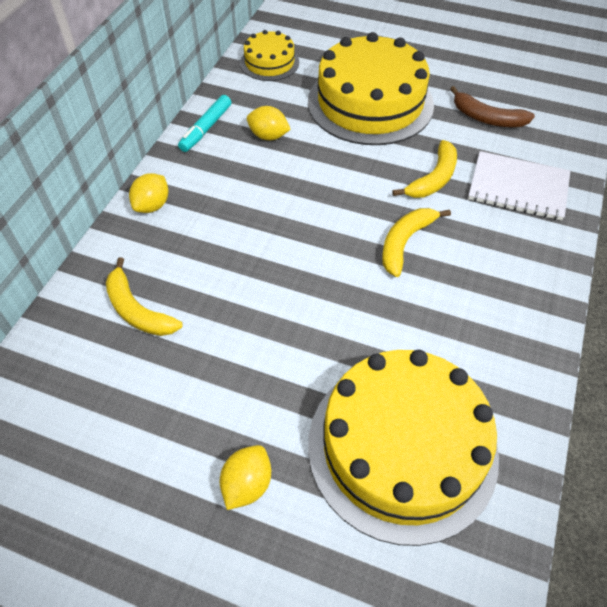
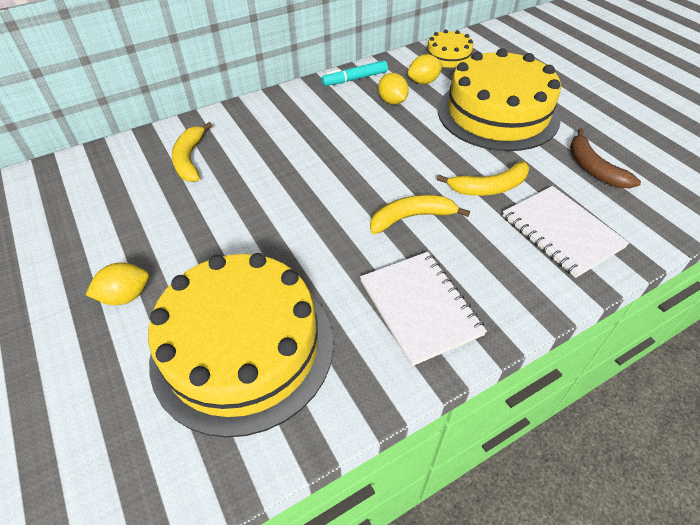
camera: 40 degrees right, 5 degrees down
yellow lemon [129,173,168,213] -> yellow lemon moved to [408,54,443,84]
none -> white notebook [360,252,487,366]

